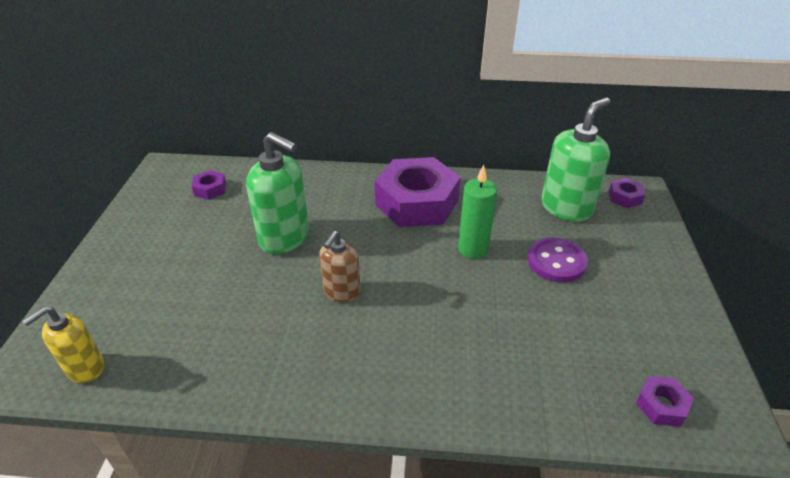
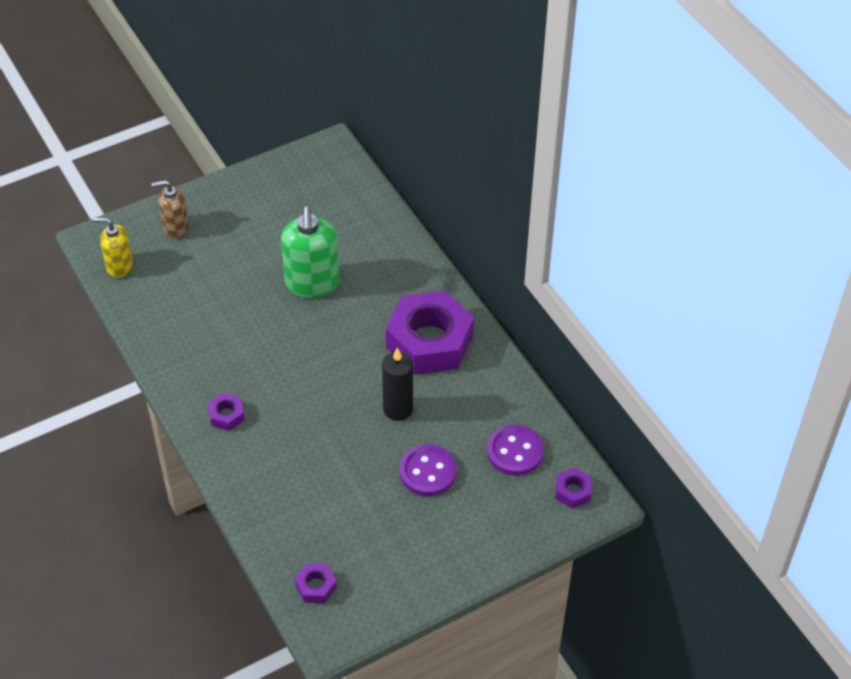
camera: 55 degrees right, 10 degrees up
purple nut [192,170,226,200] -> purple nut moved to [208,393,245,431]
brown soap dispenser [319,231,361,302] -> brown soap dispenser moved to [151,180,189,239]
green candle [458,165,497,259] -> black candle [382,348,413,421]
green soap dispenser [541,98,610,222] -> purple button [487,425,544,476]

